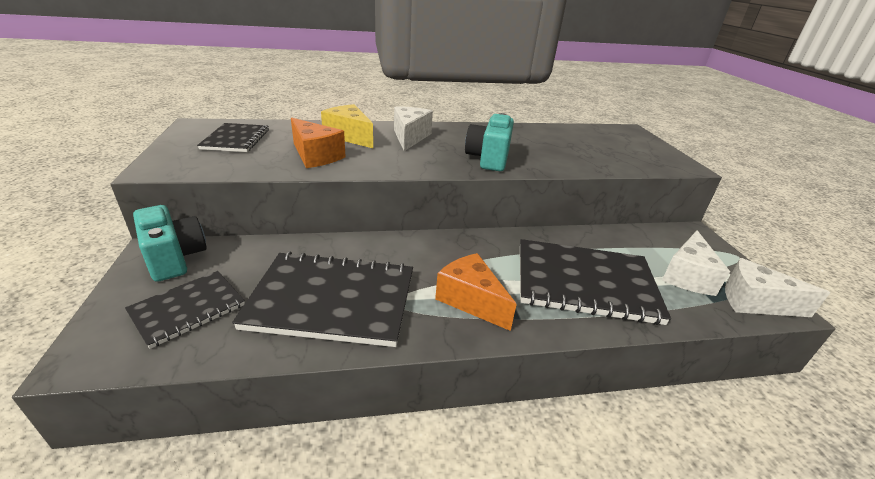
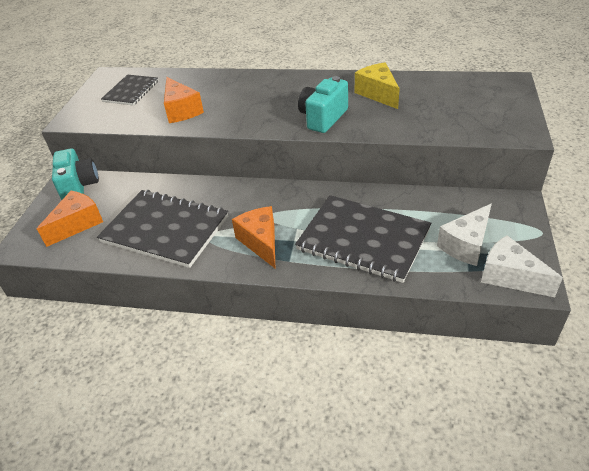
camera: 25 degrees right, 10 degrees up
black notebook [125,271,245,349] -> orange cheese [37,191,103,247]
yellow cheese [321,104,373,148] -> yellow cheese moved to [355,62,400,109]
white cheese [394,106,433,151] -> none

